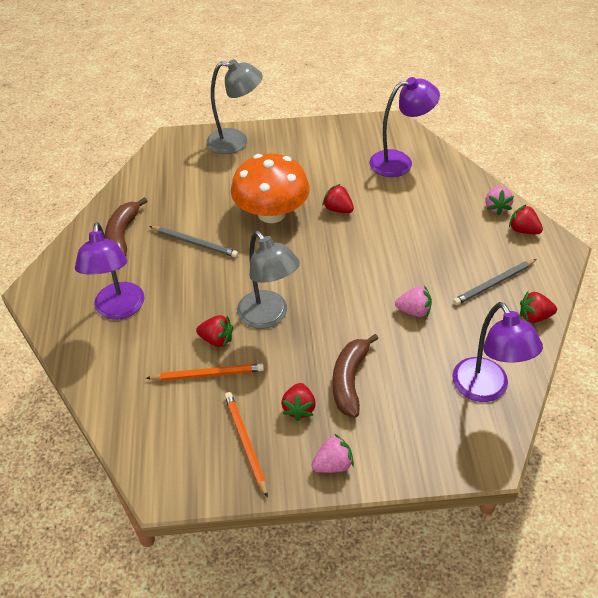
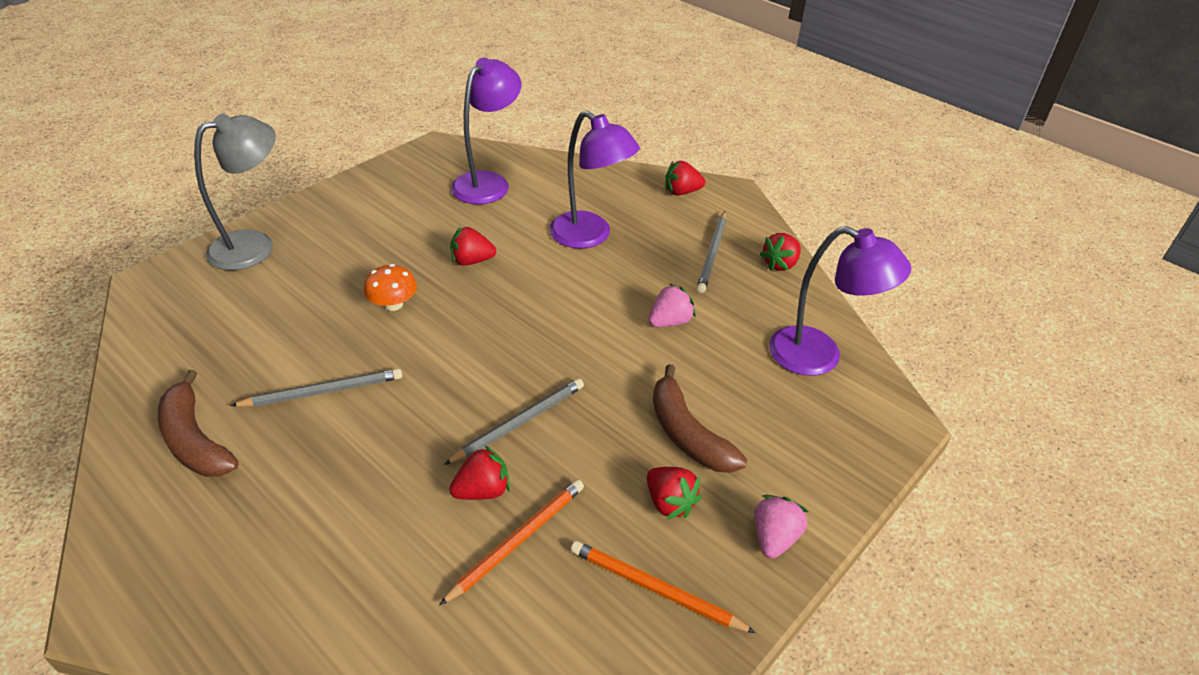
camera: 45 degrees left, 5 degrees down
purple lamp [75,222,145,320] -> purple lamp moved to [549,110,640,249]
orange mushroom [231,154,310,223] -> orange mushroom [364,264,417,311], size x0.45
grey lamp [237,231,300,329] -> grey pencil [444,378,584,465]
pink strawberry [485,186,514,215] -> none

